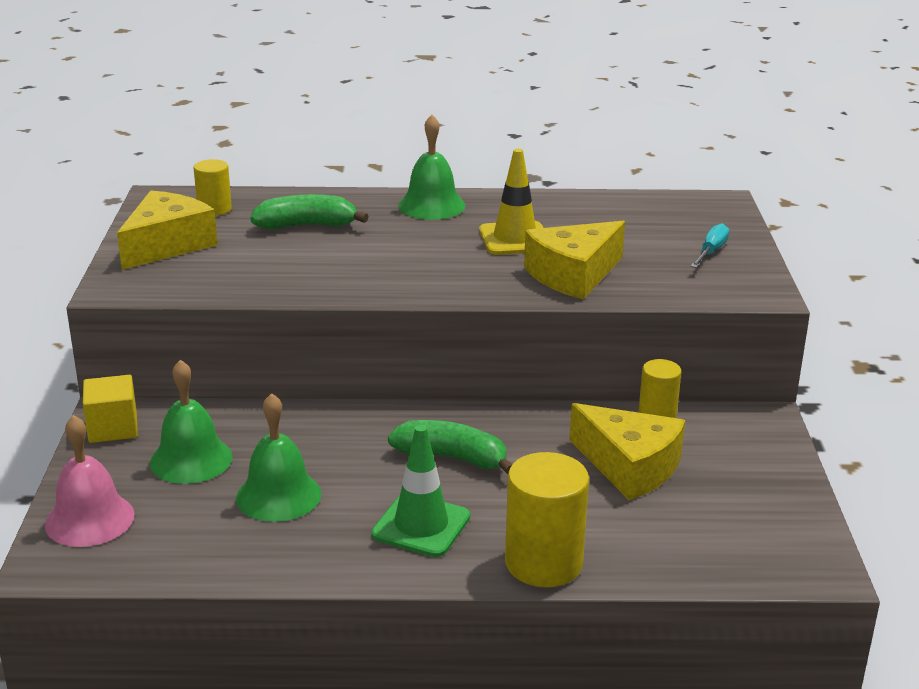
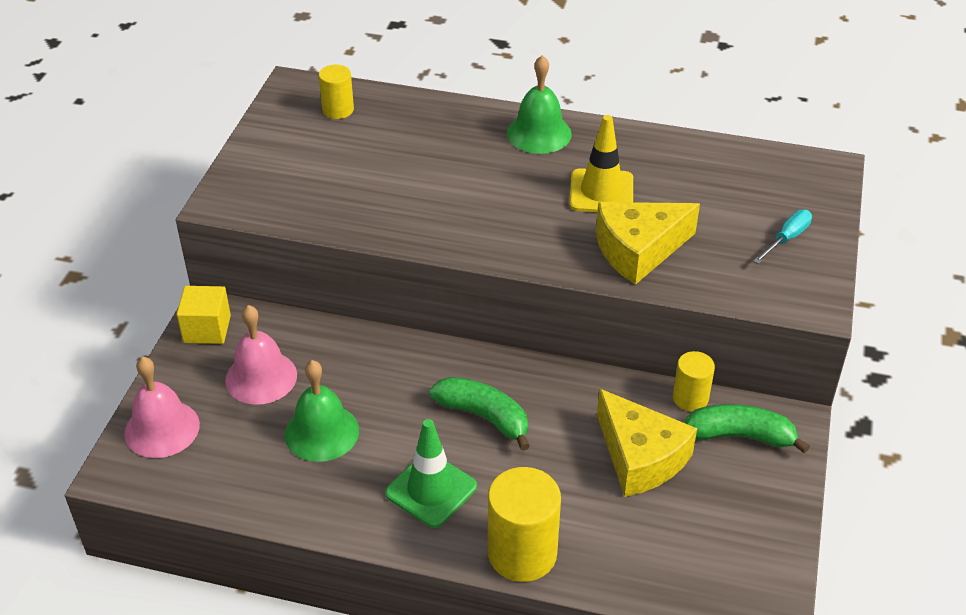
camera: 15 degrees right, 15 degrees up
yellow cheese [117,191,218,270] -> none
green bell [150,360,232,484] -> pink bell [225,305,297,405]
green banana [251,194,369,230] -> green banana moved to [685,404,810,454]

